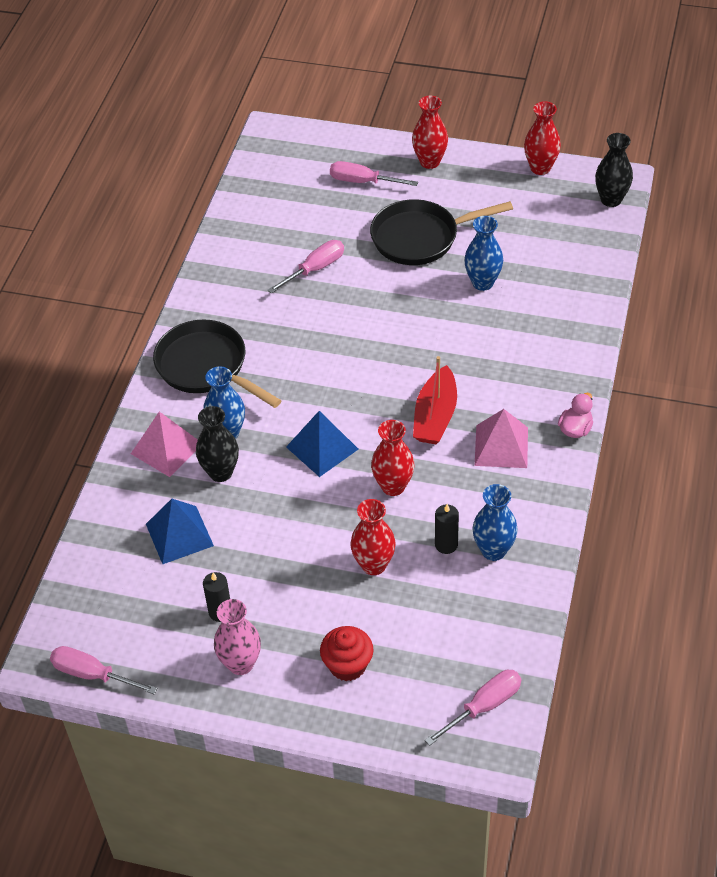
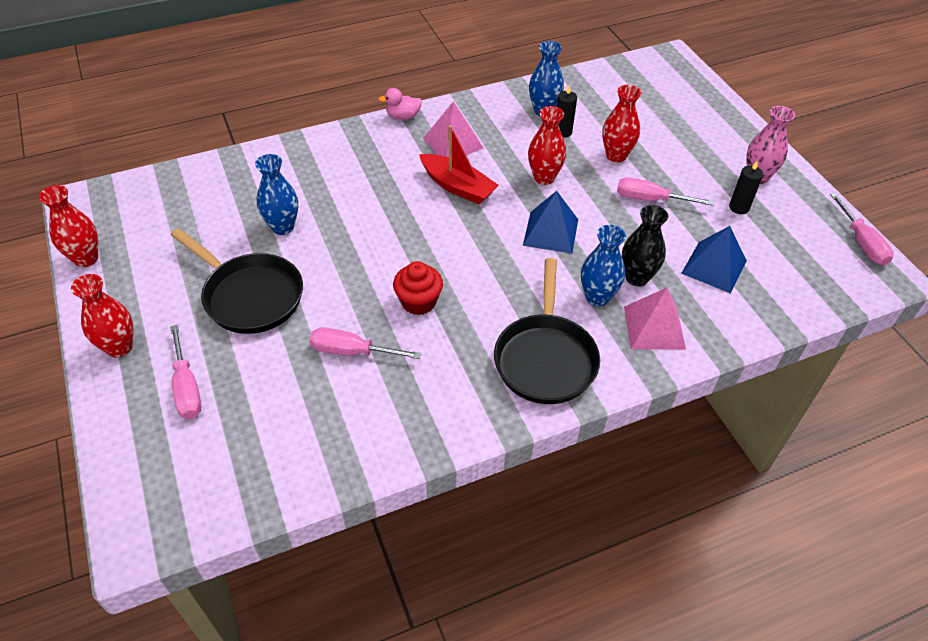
camera: 130 degrees left, 0 degrees up
red cupcake [320,626,374,681] -> red cupcake moved to [393,261,443,315]
red boat [413,356,457,444] -> red boat turned 60 degrees clockwise [419,125,499,204]
pink screwdriver [425,670,522,746] -> pink screwdriver moved to [617,177,714,206]
black vase [595,133,633,207] -> none

